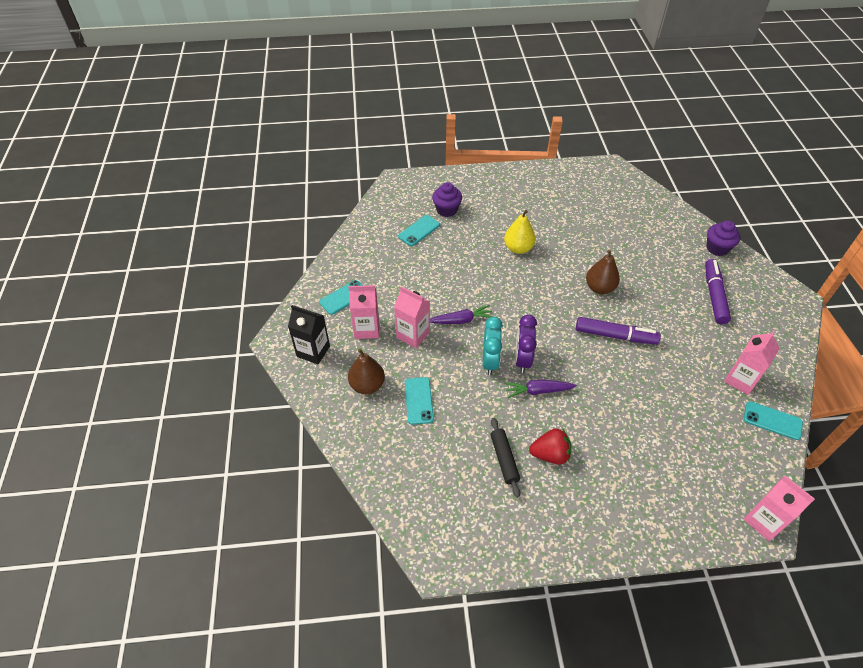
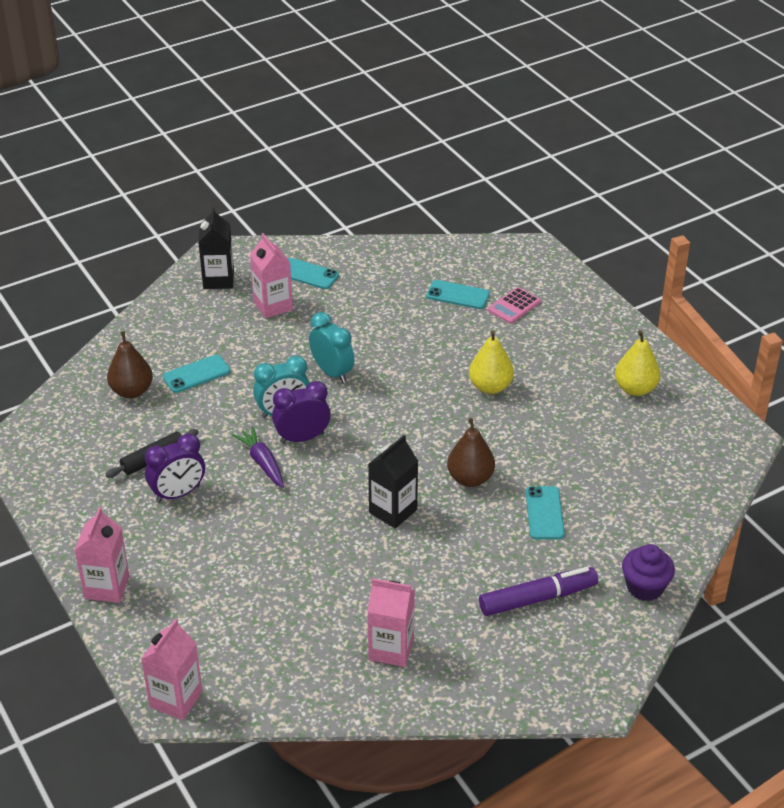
camera: 65 degrees right, 10 degrees down
brown pear [348,349,385,394] -> brown pear moved to [107,331,153,398]
pink carton [394,286,430,348] -> pink carton moved to [74,507,130,603]
purple carrot [430,305,494,324] -> turquoise clock [309,312,354,383]
purple cupcake [432,182,462,217] -> pink calculator [488,287,541,324]
red strawberry [529,429,572,464] -> purple clock [145,434,205,503]
purple marker [576,317,661,345] -> black carton [368,435,418,529]
turquoise phone [744,401,803,440] -> turquoise phone moved to [526,486,565,539]
none -> yellow pear [615,330,660,396]

